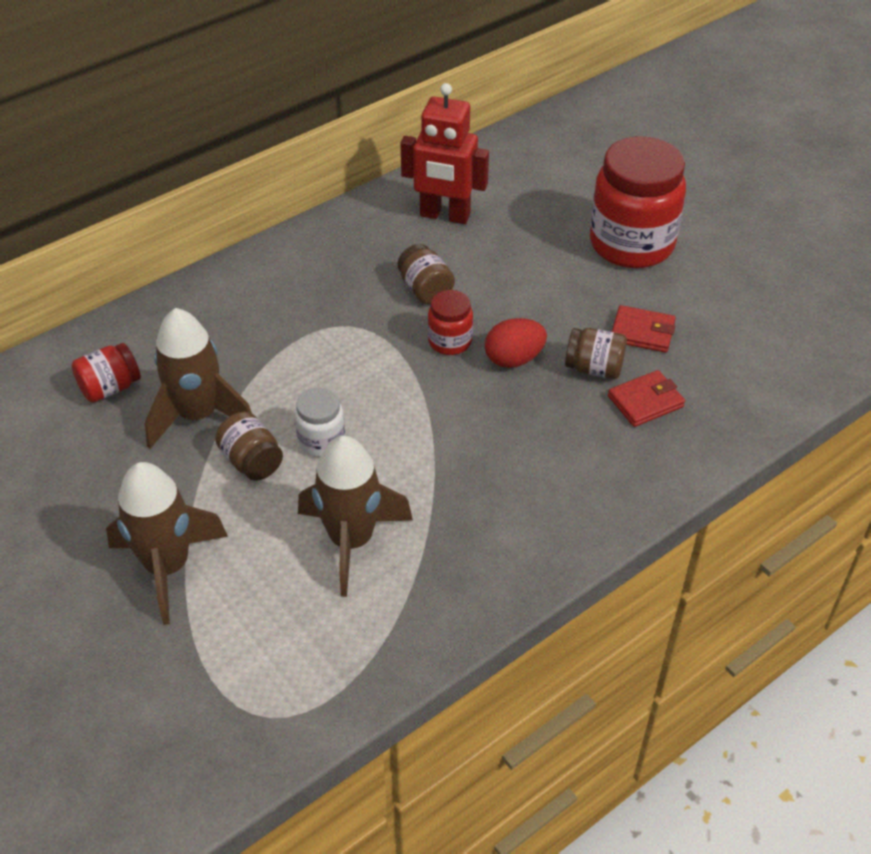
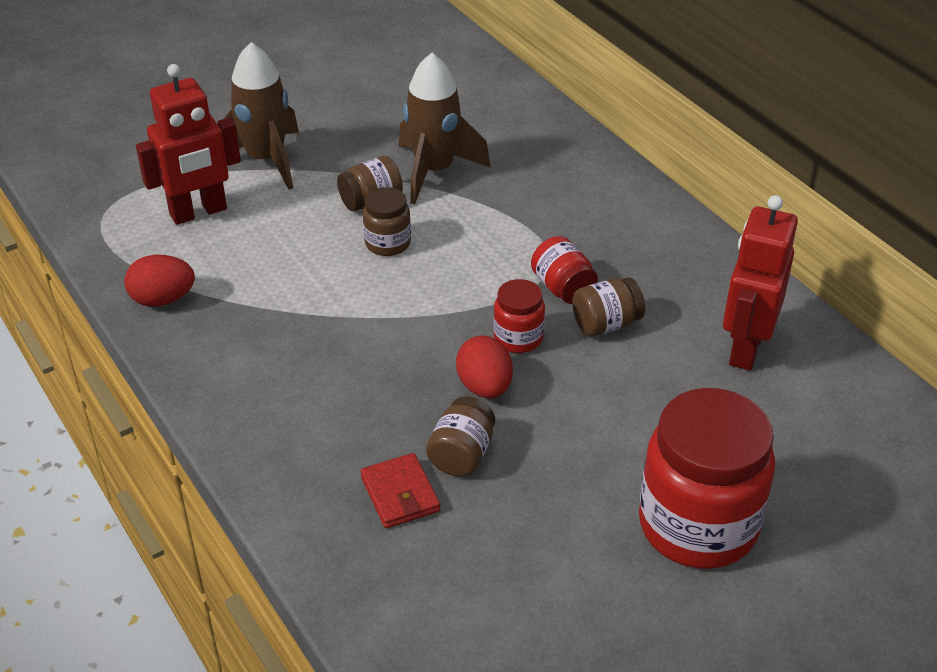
camera: 95 degrees right, 5 degrees down
red jar [72,343,141,403] -> red jar moved to [531,236,598,304]
white jar [295,388,345,457] -> brown jar [363,187,411,256]
brown rocket [298,436,413,597] -> none
red wallet [612,305,676,353] -> none
none -> red egg [124,255,195,307]
none -> red robot [136,64,241,225]

